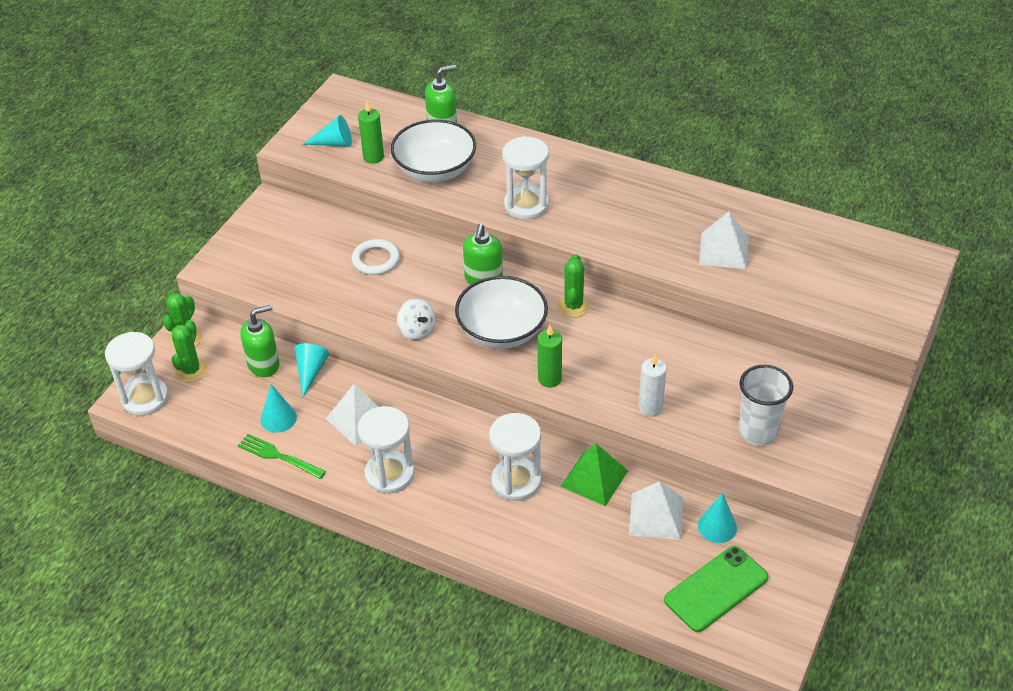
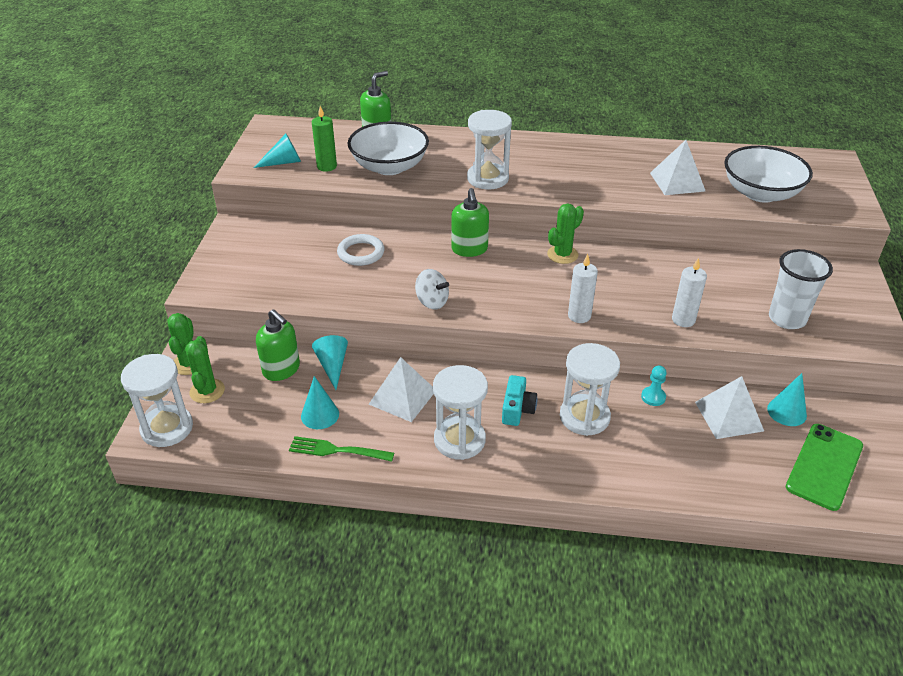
camera: 20 degrees left, 5 degrees down
green soap dispenser [240,305,280,377] -> green soap dispenser turned 90 degrees clockwise [256,309,300,381]
white bowl [455,276,548,349] -> white bowl moved to [724,146,813,203]
green candle [538,325,562,388] -> white candle [568,254,598,323]
green cactus [557,254,590,318] -> green cactus turned 60 degrees clockwise [547,204,584,264]
green pyramid [560,443,628,506] -> turquoise pawn [641,365,666,406]
none -> turquoise camera [502,375,537,426]

